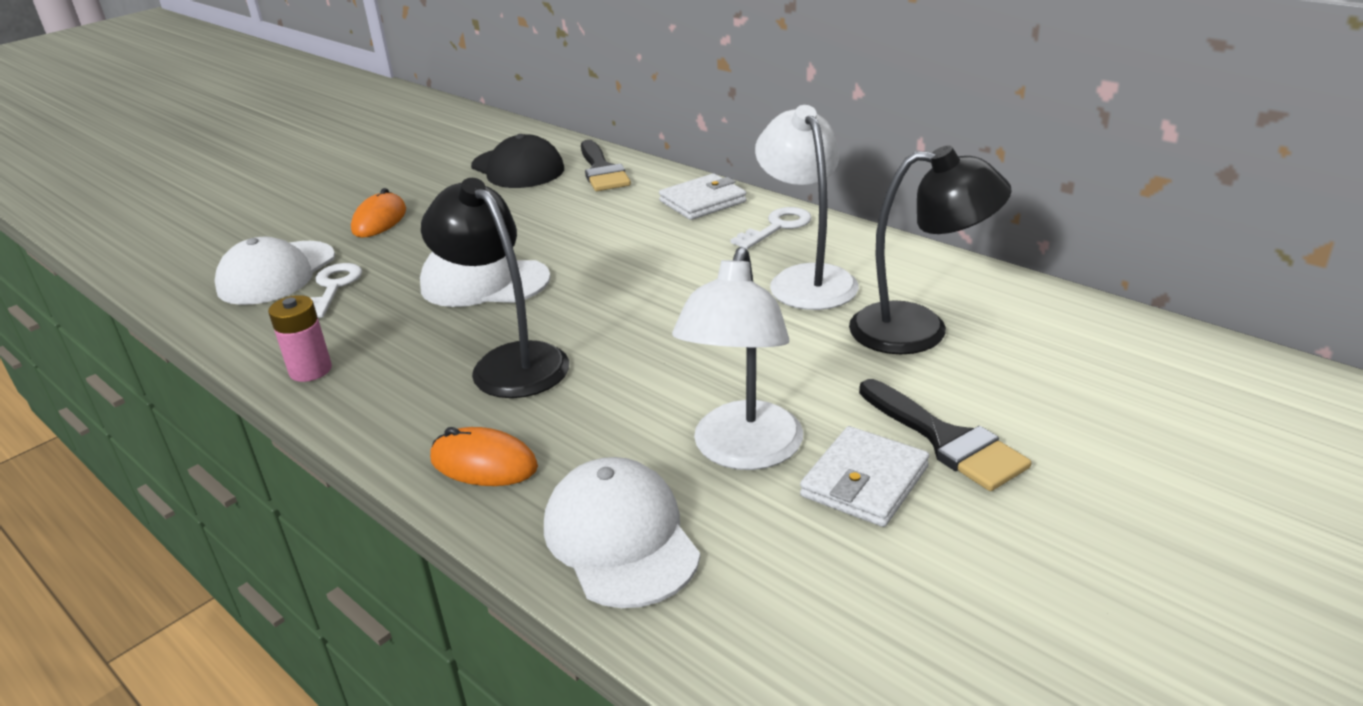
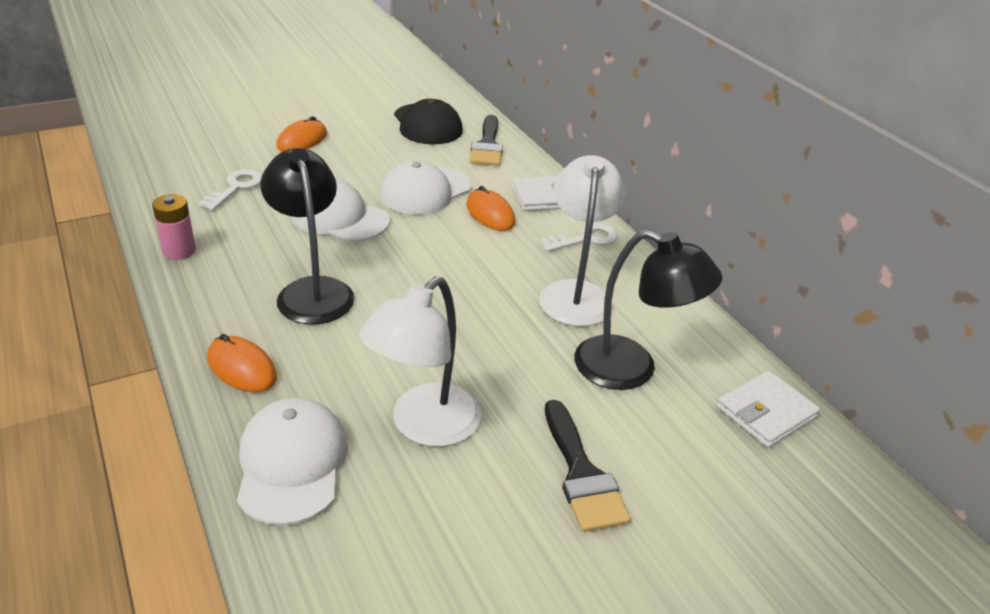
camera: 15 degrees right, 5 degrees up
white cap [215,237,335,305] -> white cap moved to [380,160,471,214]
white wallet [800,426,929,527] -> white wallet moved to [717,371,820,448]
none -> orange mouse [466,186,515,231]

